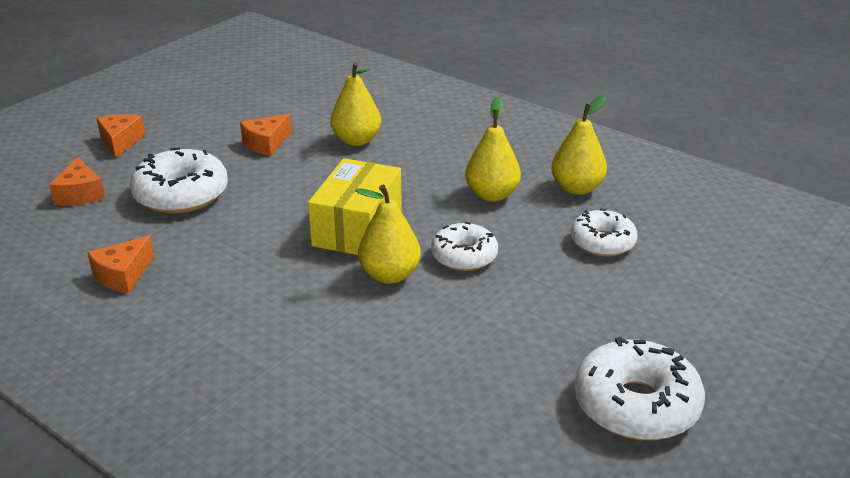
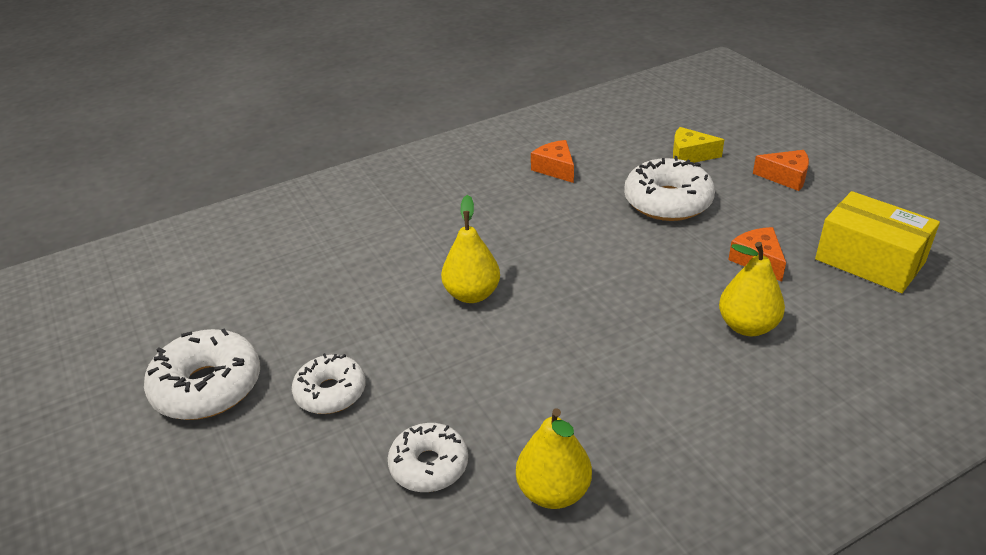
camera: 115 degrees right, 5 degrees up
orange cheese [49,157,105,205] -> yellow cheese [673,127,724,163]
yellow box [308,158,402,255] -> yellow box moved to [815,191,940,293]
white donut [431,221,498,271] -> white donut moved to [292,353,366,414]
yellow pear [465,97,521,202] -> none

